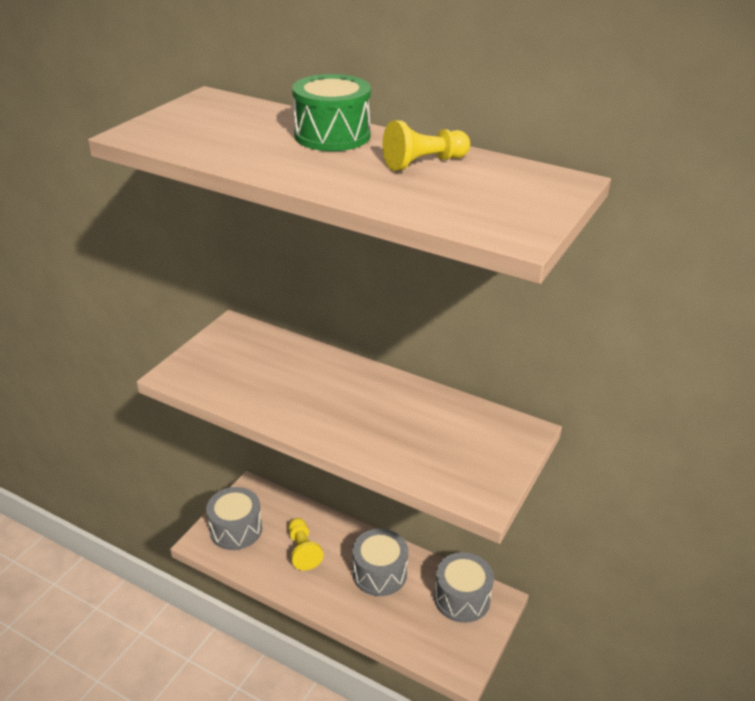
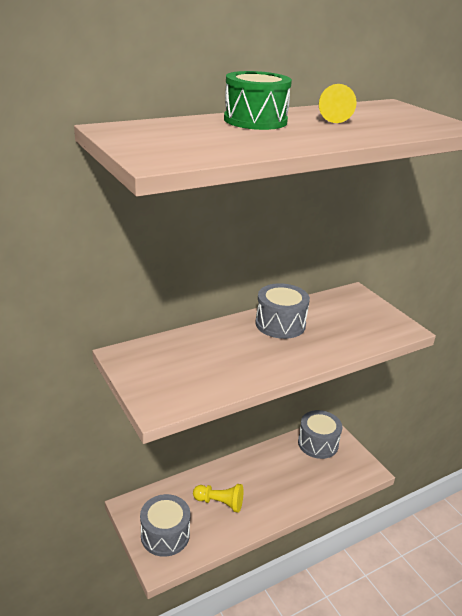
camera: 60 degrees left, 5 degrees down
grey drum [352,529,408,596] -> grey drum moved to [255,283,310,339]

